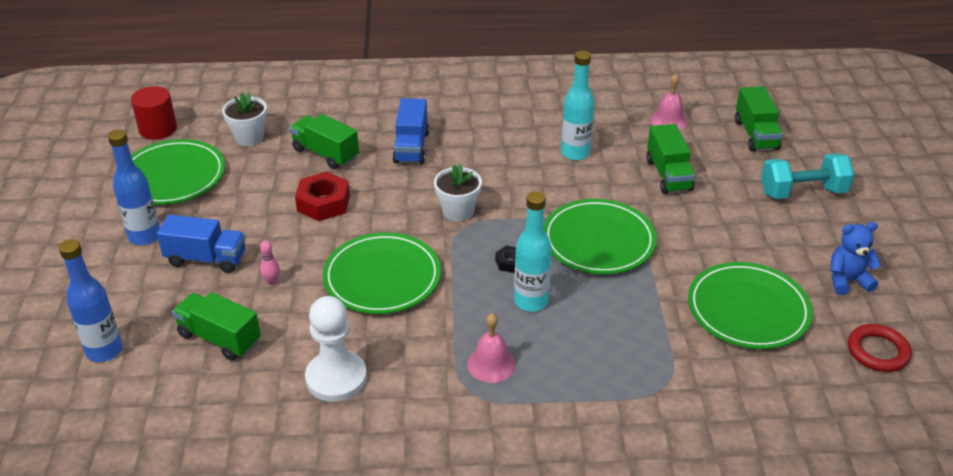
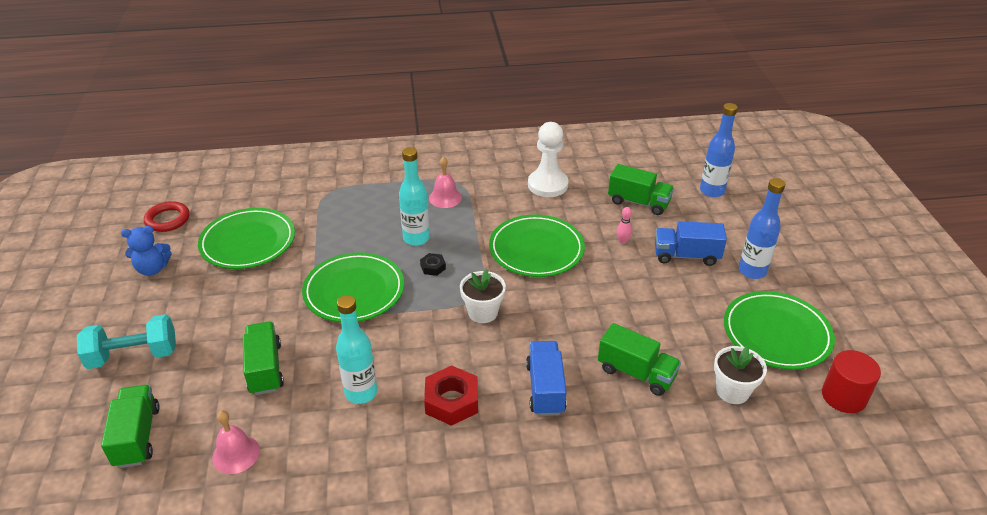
camera: 175 degrees right, 0 degrees up
red nut [295,172,350,221] -> red nut moved to [424,365,478,426]

